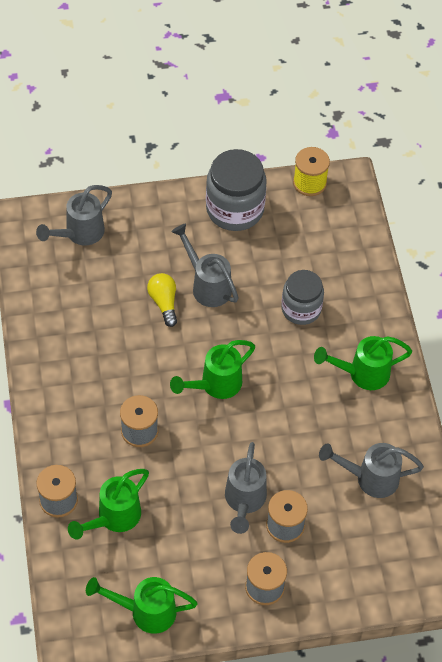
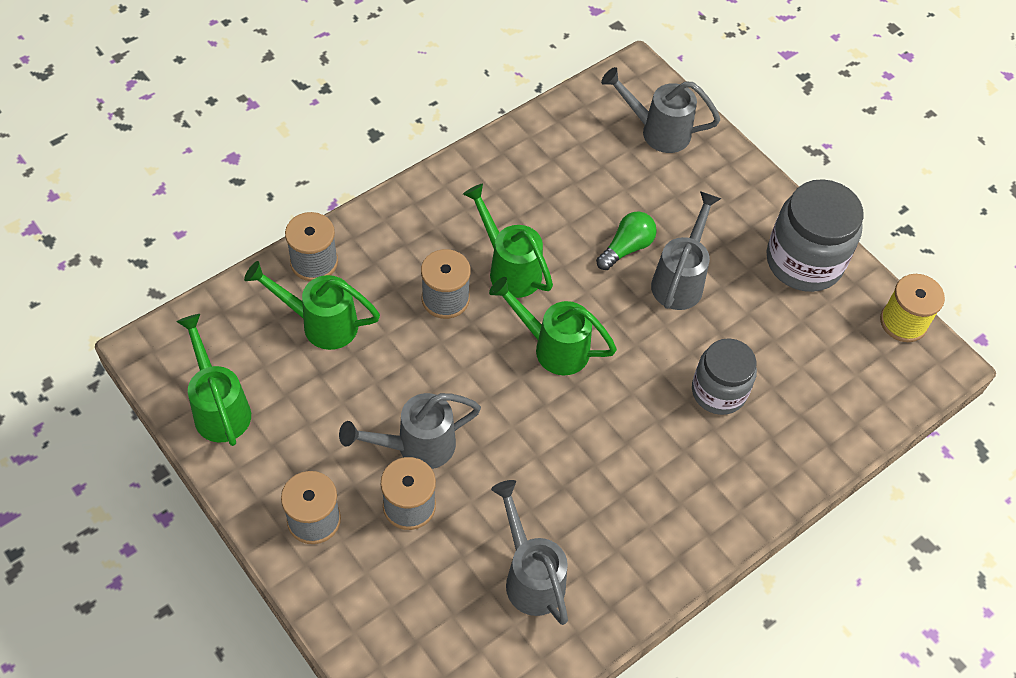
camera: 60 degrees right, 0 degrees up
yellow light bulb [147,273,177,327] -> green light bulb [596,211,657,270]
green watering can [314,336,412,390] -> green watering can moved to [463,184,553,298]

